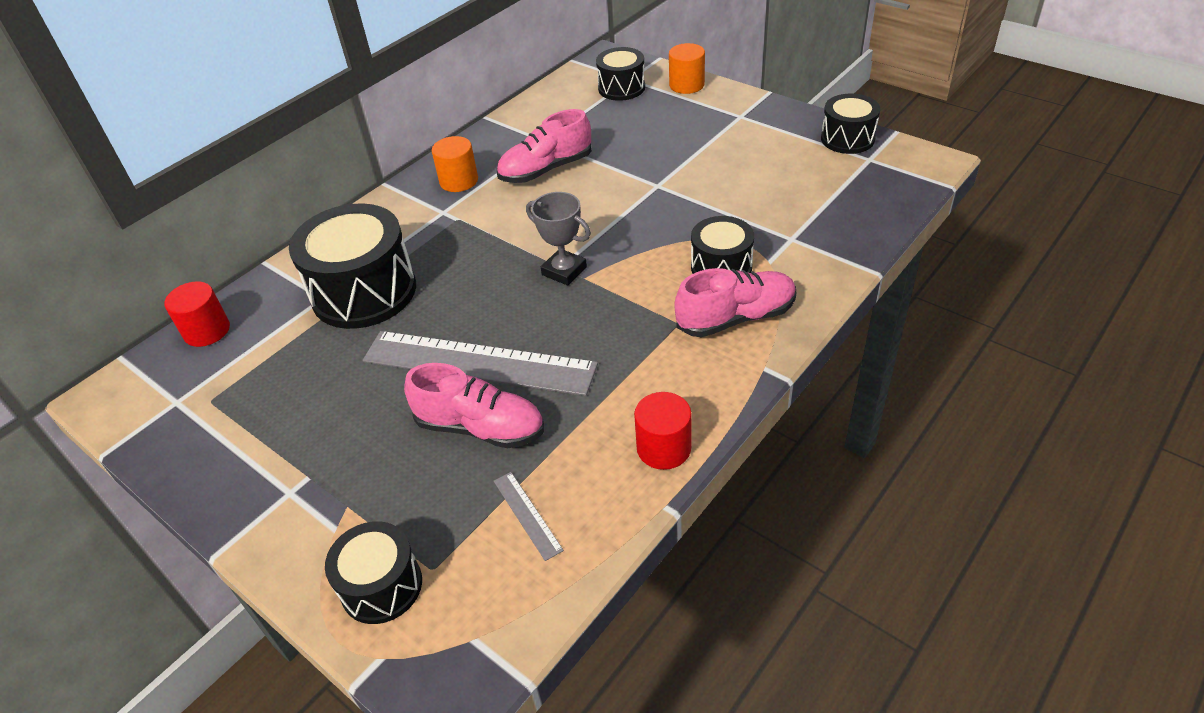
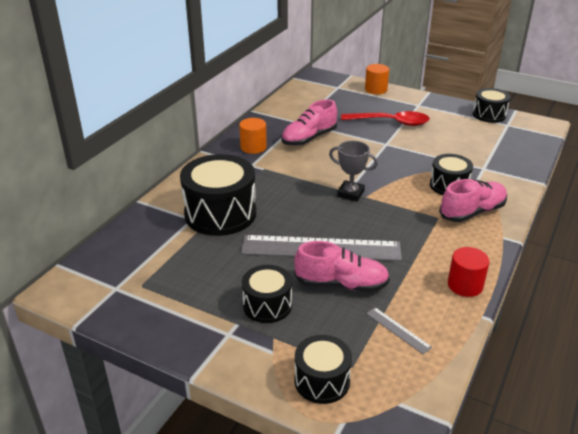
camera: 15 degrees left, 10 degrees down
red cylinder [164,281,230,347] -> none
black drum [596,47,645,101] -> black drum moved to [242,265,292,323]
none -> red spoon [341,111,430,126]

